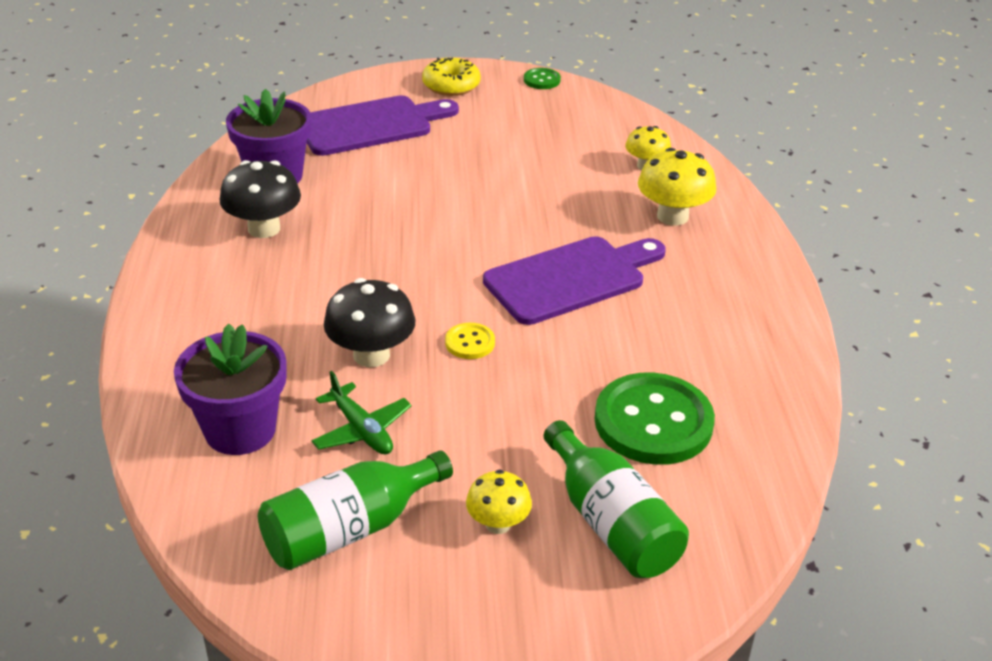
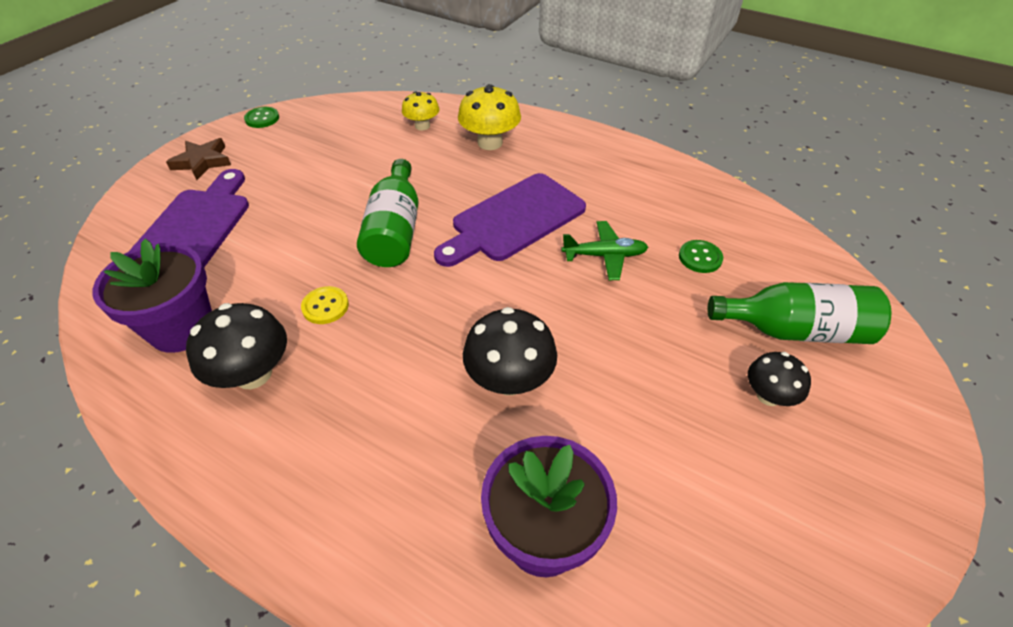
camera: 55 degrees left, 10 degrees up
green bottle [258,450,453,570] -> green bottle moved to [357,159,419,267]
green plane [311,371,411,454] -> green plane moved to [562,221,648,280]
yellow donut [422,58,481,96] -> brown star [166,138,231,180]
yellow button [445,323,495,359] -> yellow button moved to [301,286,349,324]
yellow mushroom [466,469,532,534] -> black mushroom [748,352,811,406]
purple cutting board [483,236,666,325] -> purple cutting board turned 135 degrees counterclockwise [434,173,586,267]
green button [594,372,715,465] -> green button [679,240,723,273], size x0.45

